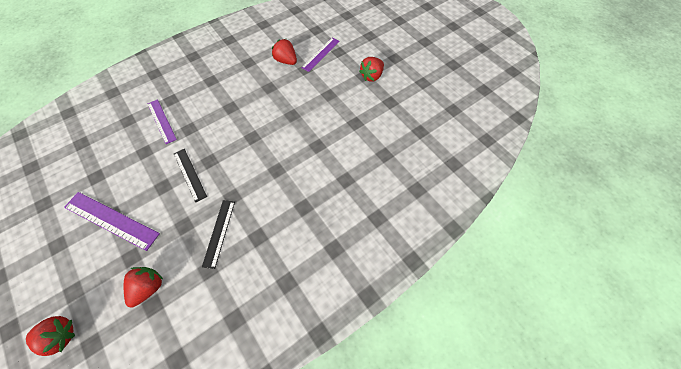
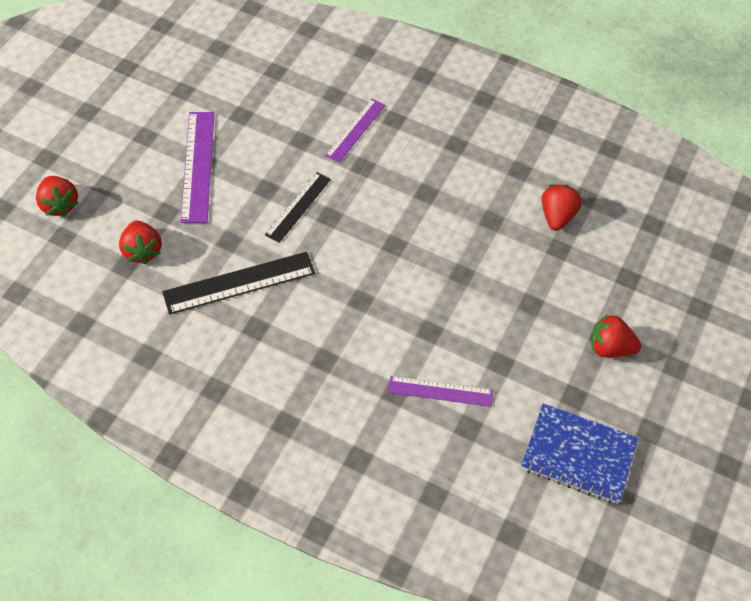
camera: 60 degrees right, 5 degrees down
red strawberry [124,267,163,307] -> red strawberry turned 75 degrees clockwise [119,221,162,265]
black ruler [202,200,235,269] -> black ruler [162,252,315,315], size x1.53
purple ruler [301,38,340,72] -> purple ruler moved to [388,376,493,407]
none -> blue notebook [521,404,638,504]

